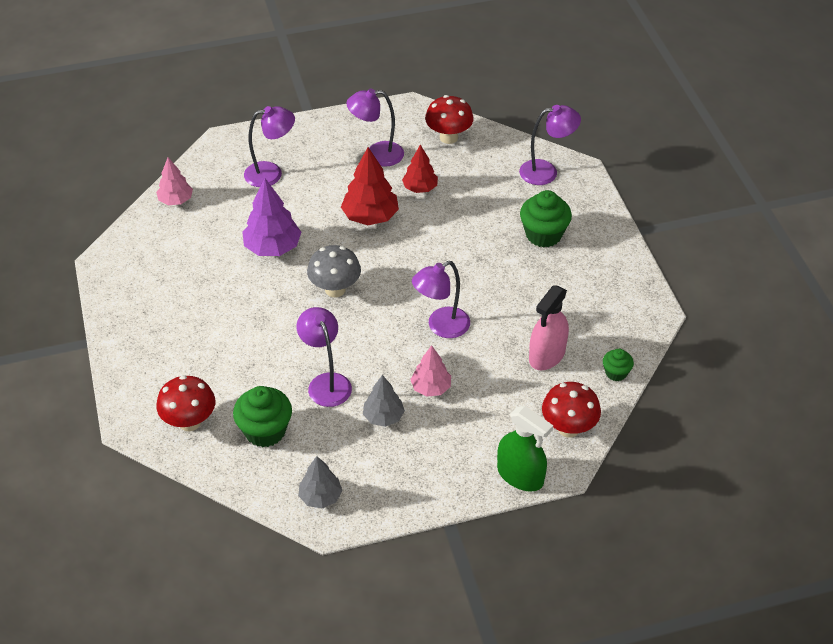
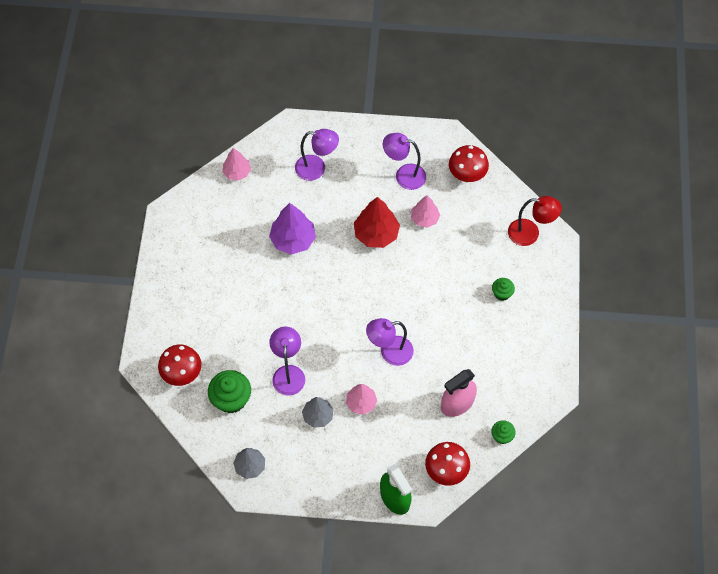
camera: 20 degrees right, 15 degrees up
grey mushroom [307,245,361,297] -> none
red tree [402,145,438,193] -> pink tree [411,195,440,228]
purple lamp [519,105,581,185] -> red lamp [508,196,562,246]
green cupcake [520,190,572,247] -> green cupcake [492,278,515,301], size x0.55

